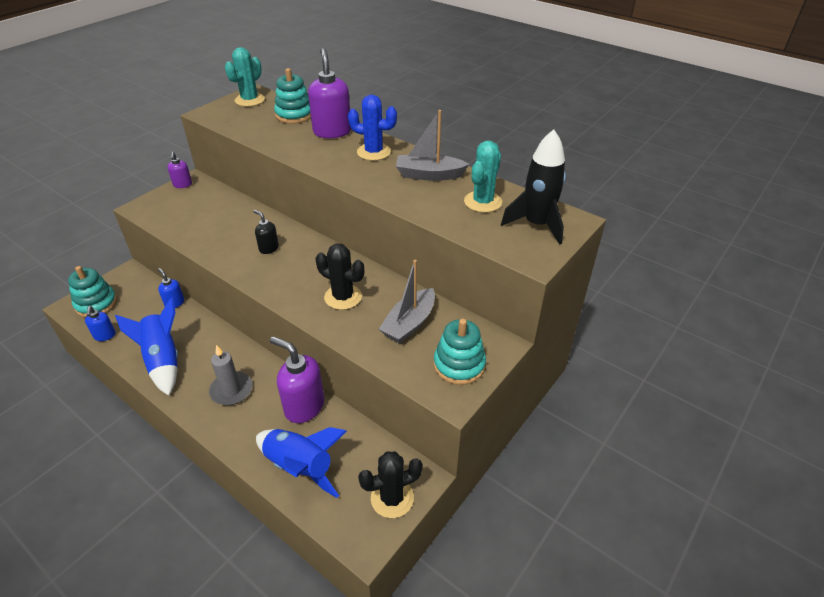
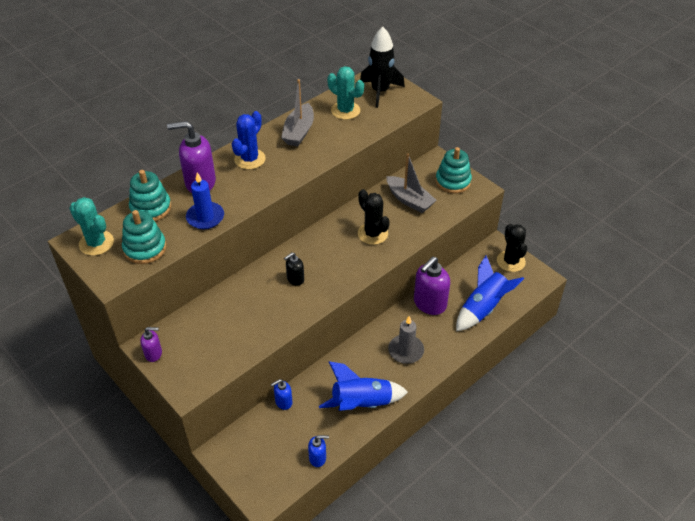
camera: 80 degrees left, 5 degrees up
turquoise stacking toy [68,266,117,317] -> turquoise stacking toy moved to [122,210,166,264]
black cactus [316,243,364,310] -> black cactus turned 75 degrees counterclockwise [358,189,390,245]
none -> blue candle [186,172,224,229]

